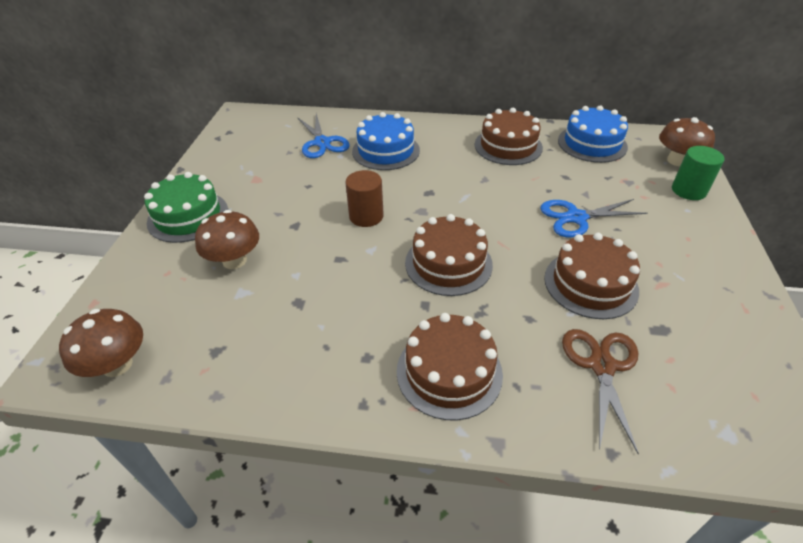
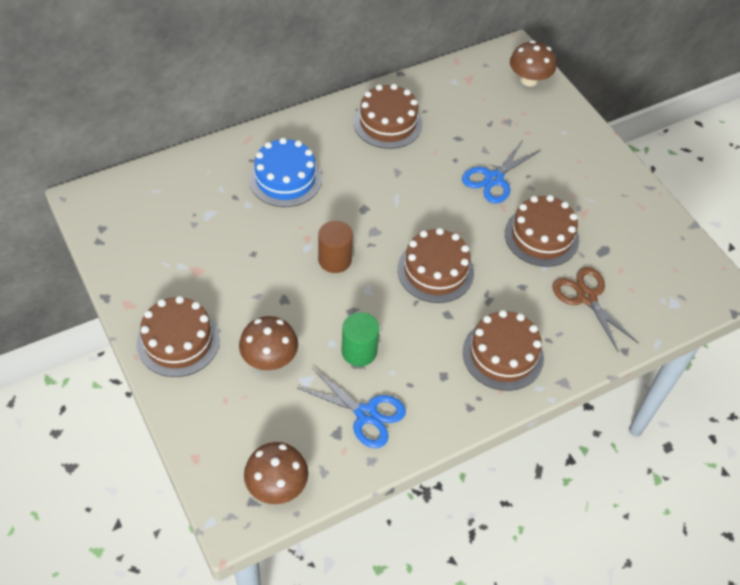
camera: 40 degrees left, 10 degrees up
green cake [144,172,228,243] -> brown cake [137,296,220,377]
blue scissors [297,114,350,158] -> blue scissors moved to [298,368,406,448]
blue cake [558,106,628,163] -> none
green cylinder [672,146,725,200] -> green cylinder moved to [342,312,379,366]

